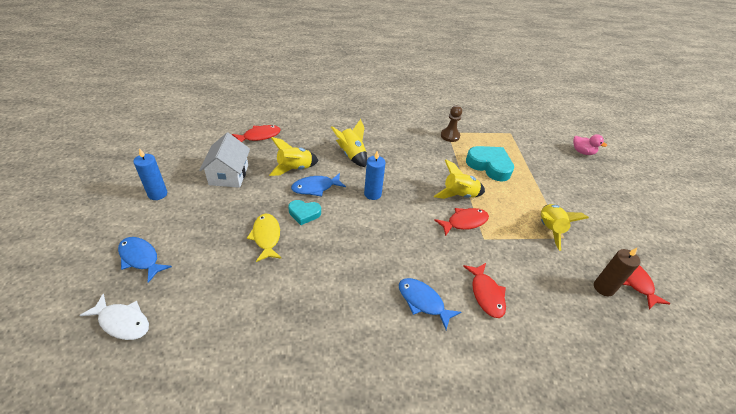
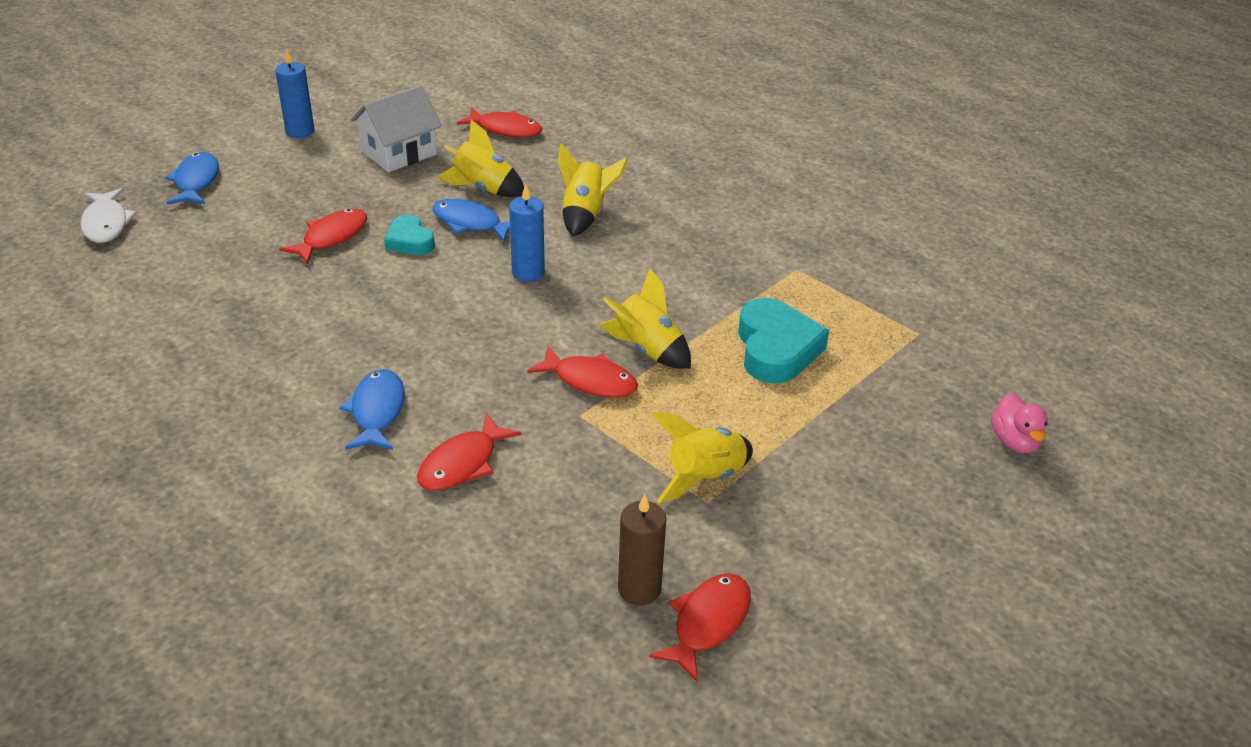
camera: 50 degrees right, 5 degrees down
yellow fish [247,214,282,262] -> red fish [279,209,367,264]
brown pawn [441,106,462,142] -> none

